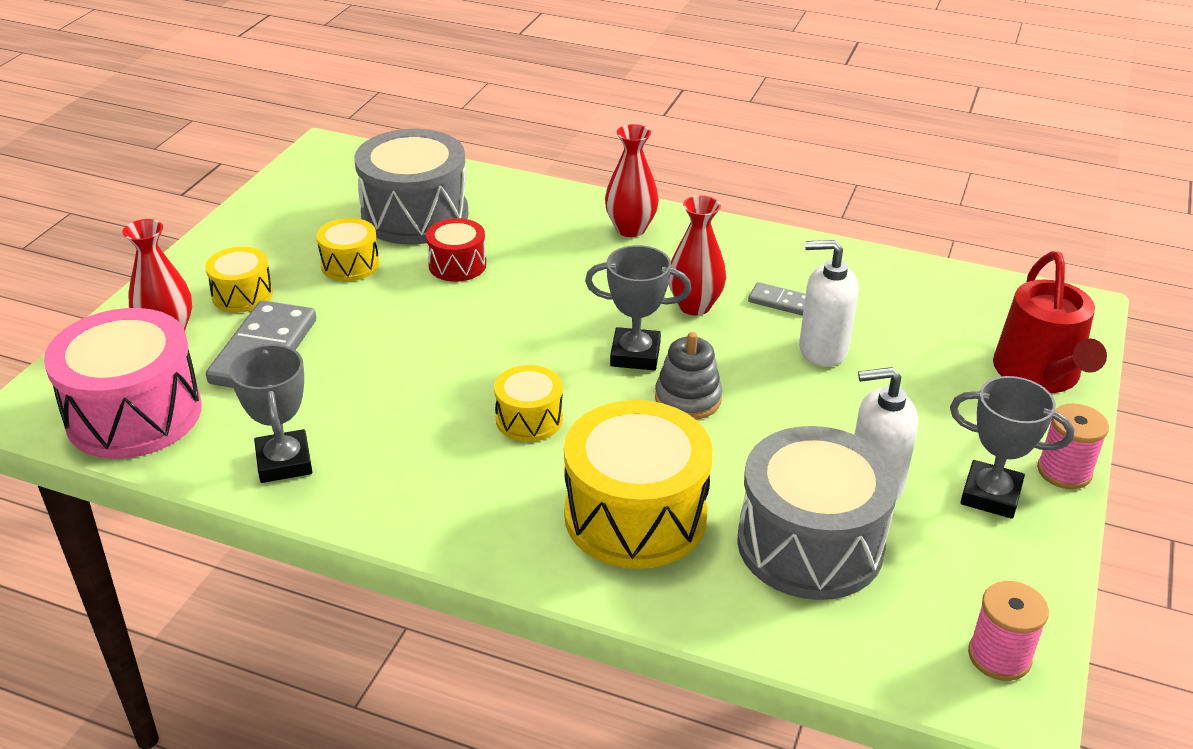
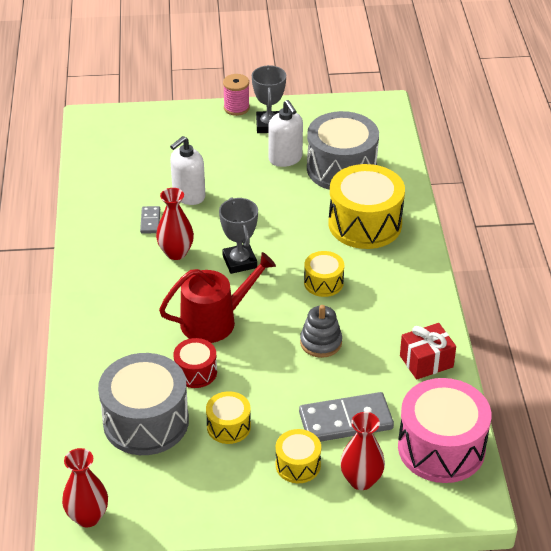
camera: 115 degrees left, 5 degrees up
grey trophy [229,344,312,483] -> red gift [400,323,456,380]
red vase [605,124,659,237] -> red vase moved to [62,448,108,527]
grey stacking toy [655,332,722,420] -> grey stacking toy moved to [300,305,342,358]
white soap dispenser [799,240,859,367] -> white soap dispenser turned 60 degrees clockwise [170,136,205,205]
pink spool [968,581,1049,681] -> none
red watering can [993,251,1107,393] -> red watering can moved to [159,252,276,343]

